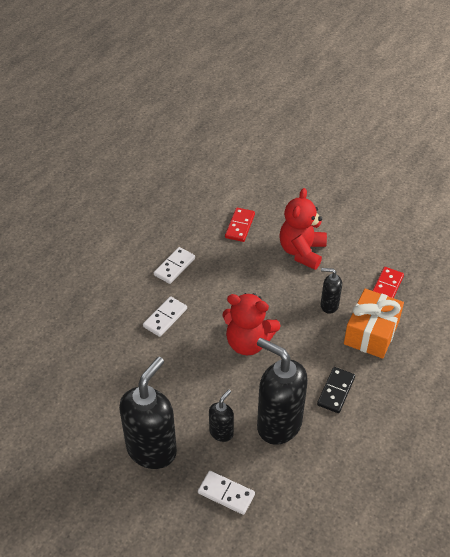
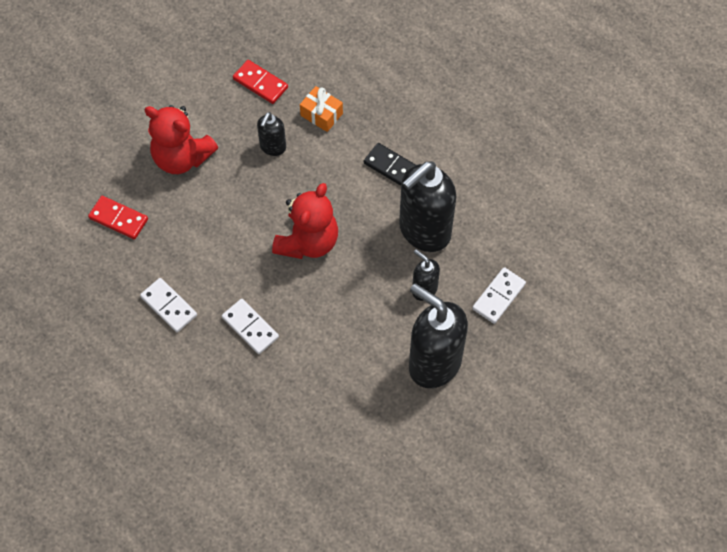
camera: 80 degrees left, 15 degrees up
orange gift [344,288,404,359] -> orange gift [300,86,343,132], size x0.57

